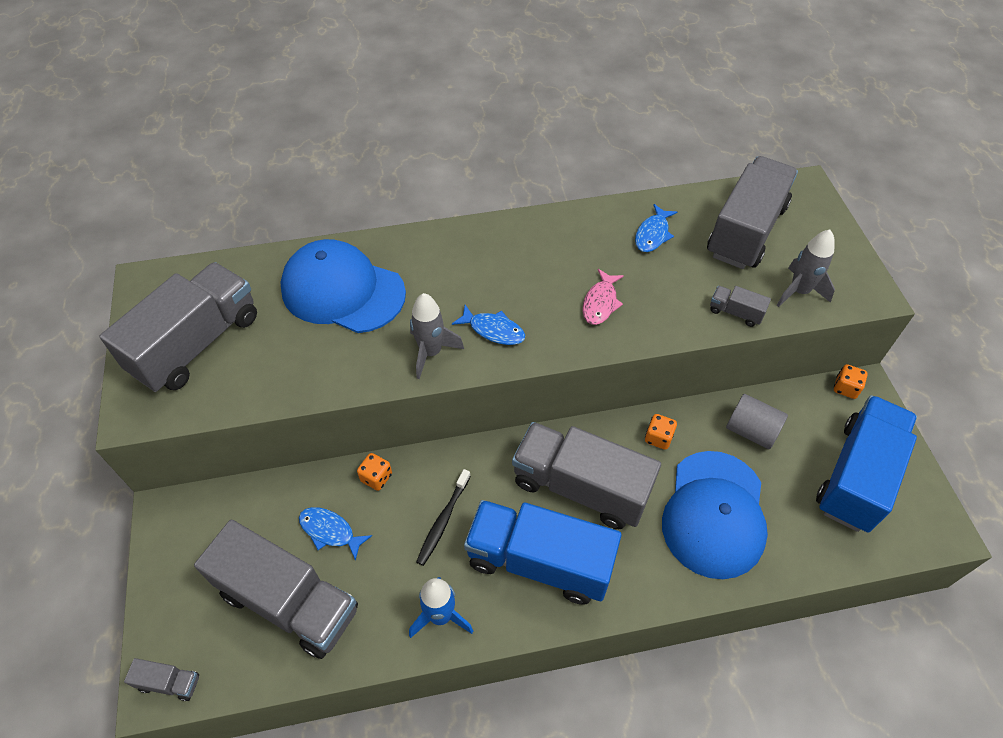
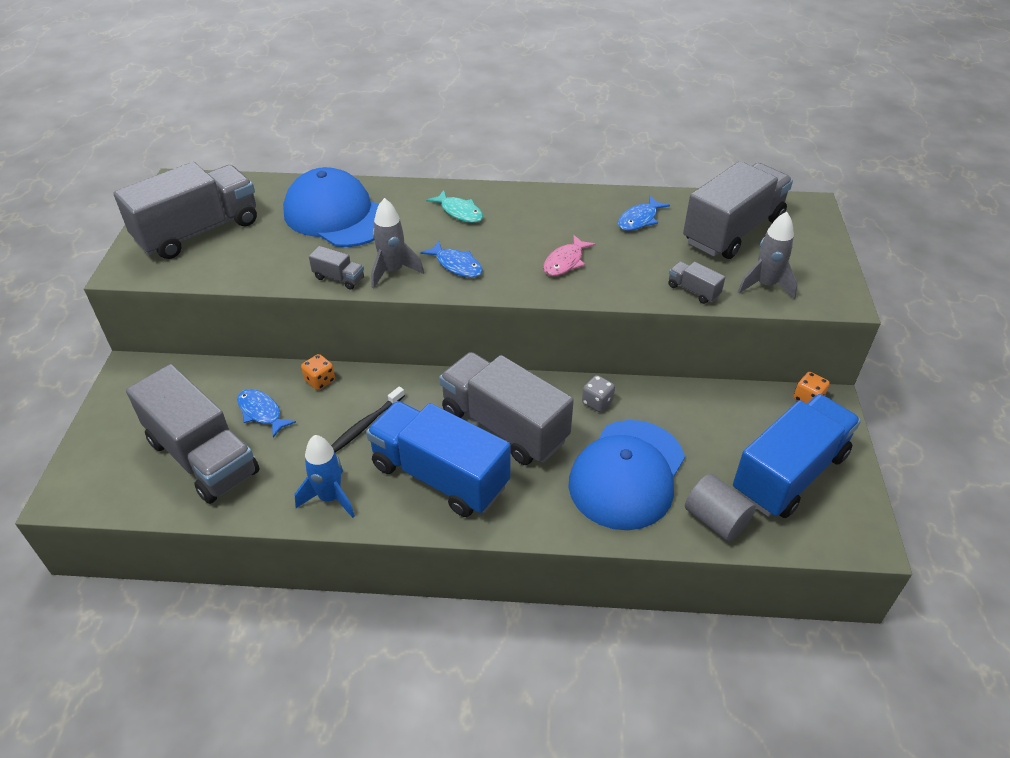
camera: 15 degrees right, 10 degrees down
grey truck [124,658,199,701] -> grey truck moved to [309,246,364,290]
orange dice [645,414,677,450] -> grey dice [582,375,615,412]
grey cylinder [726,394,788,449] -> grey cylinder moved to [685,474,756,541]
none -> turquoise fish [426,190,483,223]

